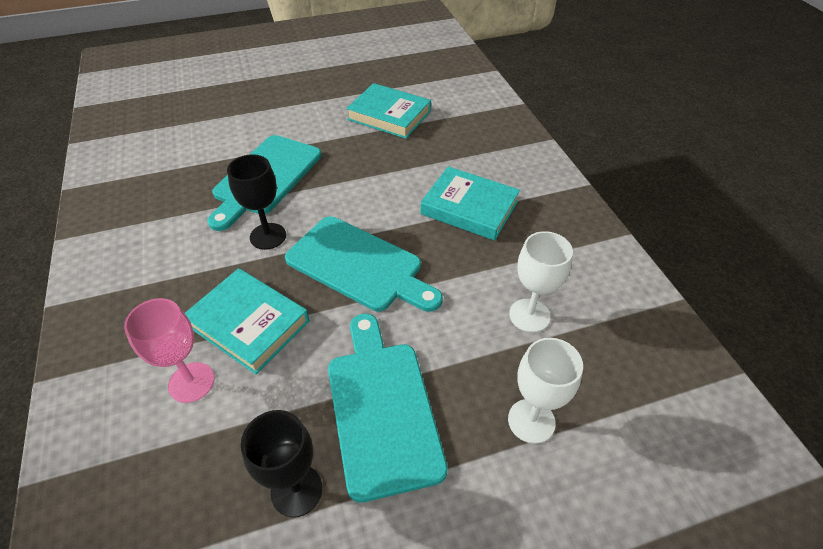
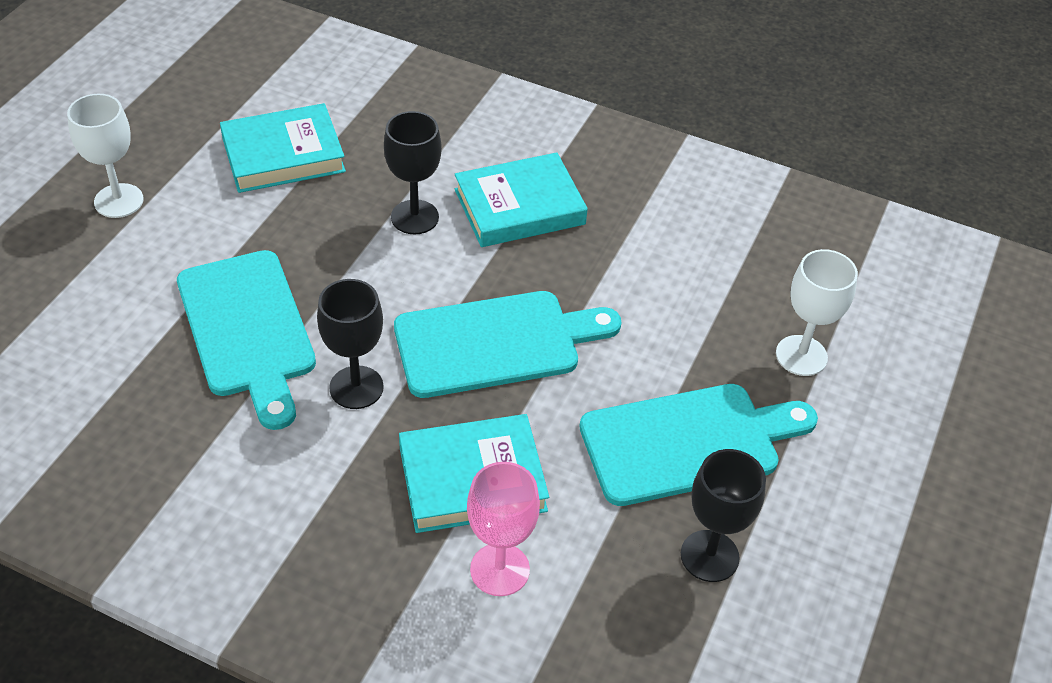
camera: 50 degrees left, 0 degrees up
turquoise cutting board [328,314,448,503] -> turquoise cutting board turned 135 degrees clockwise [579,384,818,506]
white goblet [509,231,573,332] -> white goblet moved to [67,94,143,218]
none -> black goblet [384,111,442,234]

